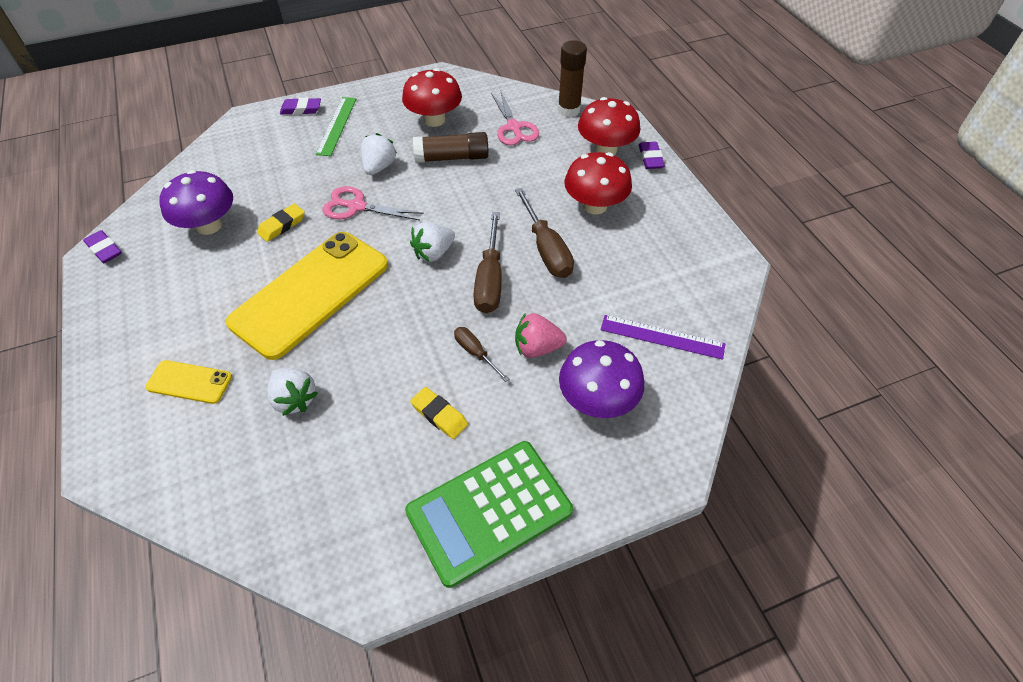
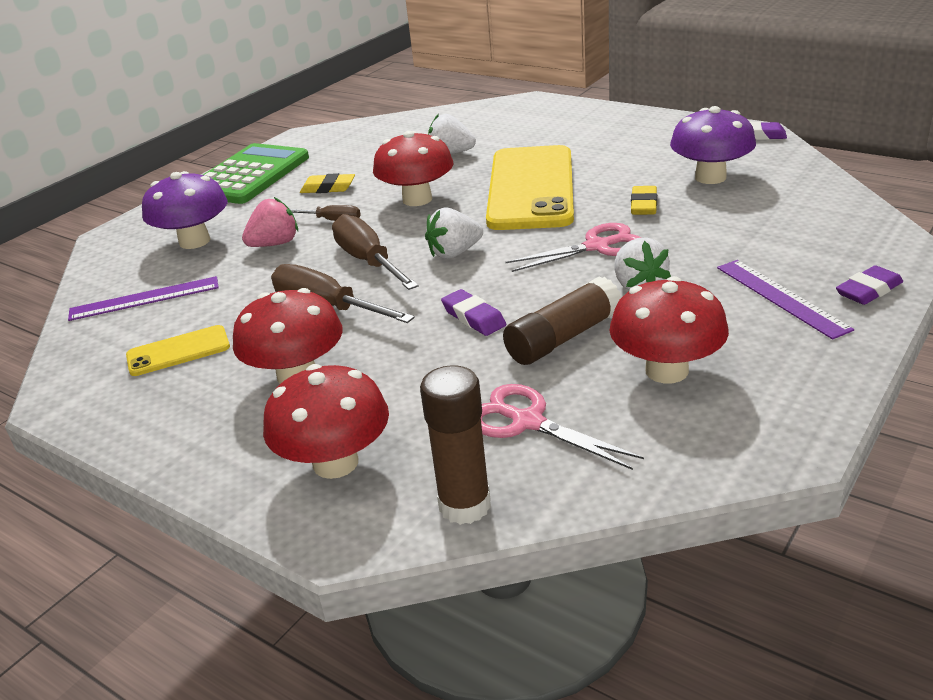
camera: 150 degrees right, 20 degrees down
yellow phone [145,360,232,404] -> yellow phone moved to [126,325,230,376]
green ruler [316,97,356,156] -> purple ruler [717,260,854,340]
white strawberry [410,222,455,262] -> white strawberry turned 135 degrees counterclockwise [425,208,483,259]
purple eraser [639,142,665,169] -> purple eraser moved to [441,289,506,336]
none -> red mushroom [373,131,453,206]

